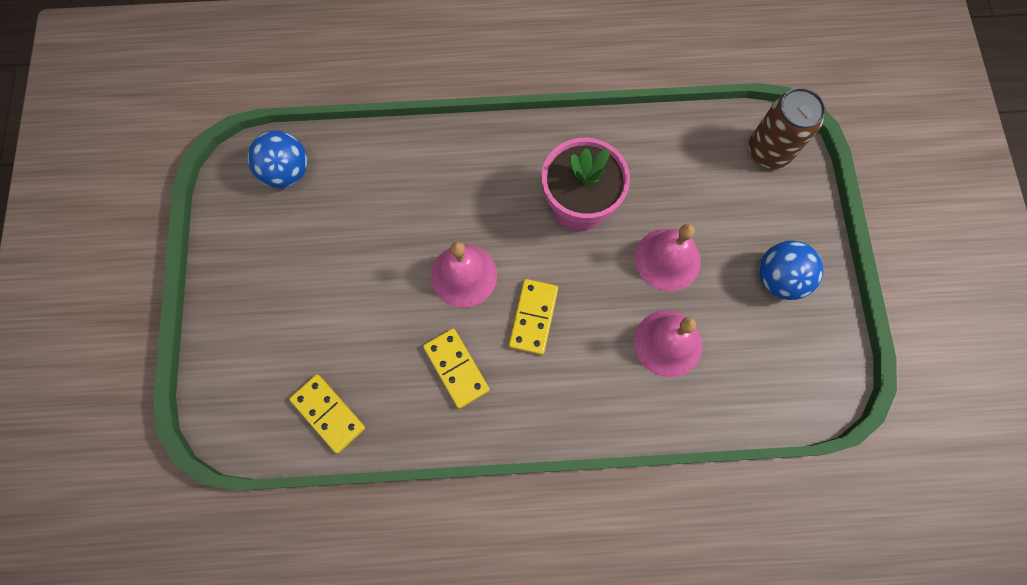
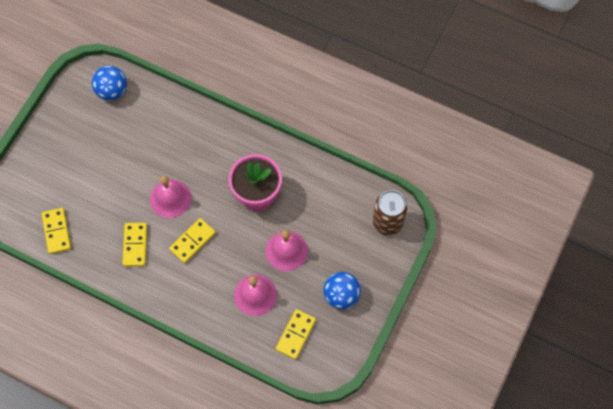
camera: 30 degrees right, 5 degrees down
none -> yellow domino [276,309,316,359]

